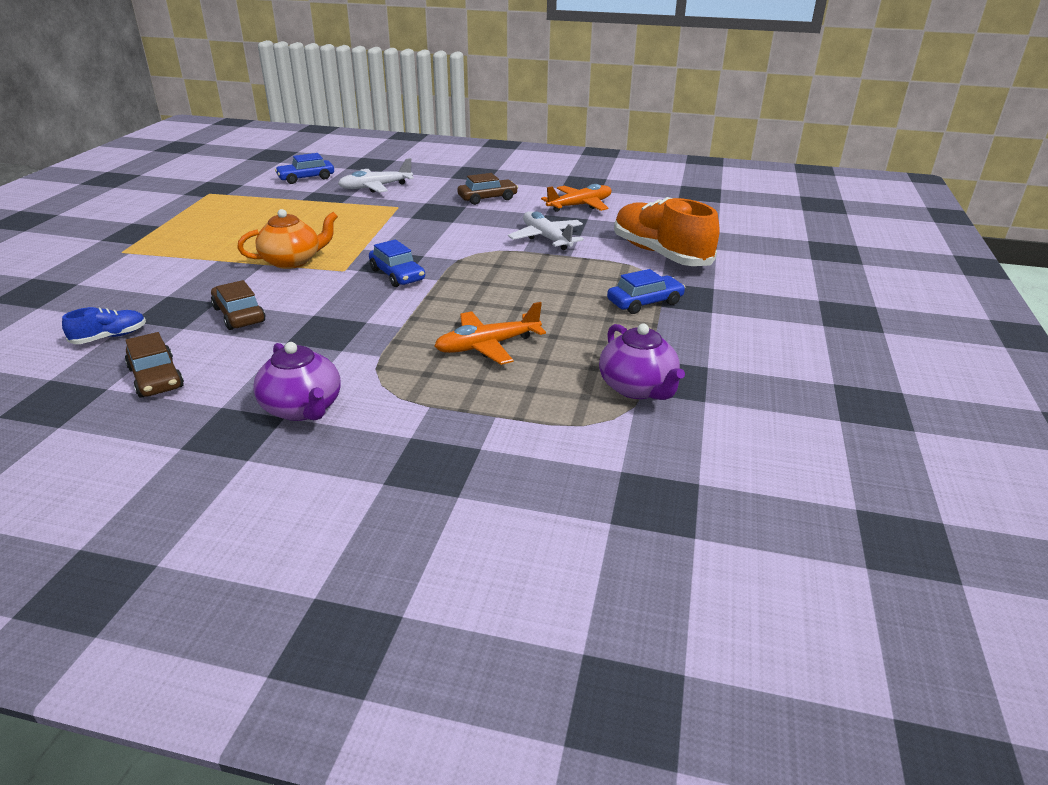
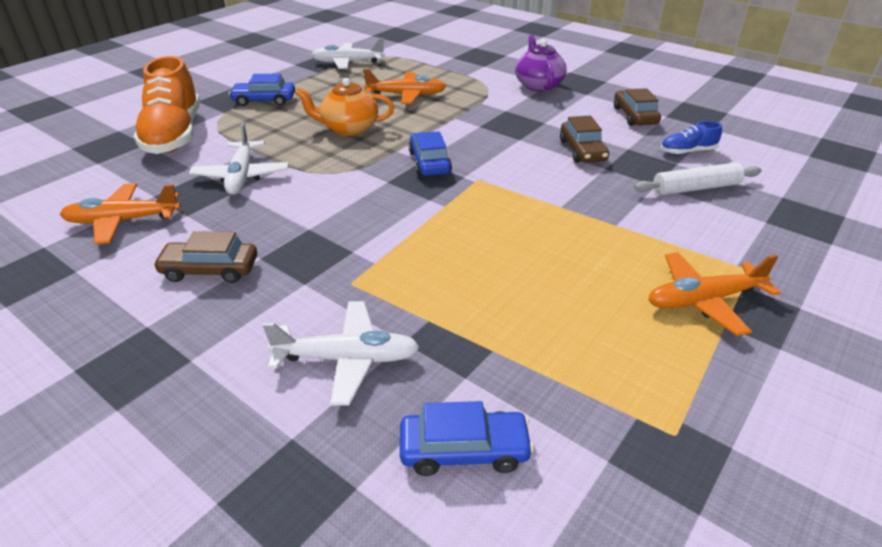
camera: 155 degrees left, 5 degrees up
orange teapot [237,209,338,269] -> orange teapot moved to [295,78,394,136]
purple teapot [599,324,685,400] -> white plane [311,38,385,69]
none -> white rolling pin [634,162,761,195]
none -> orange plane [648,252,781,336]

